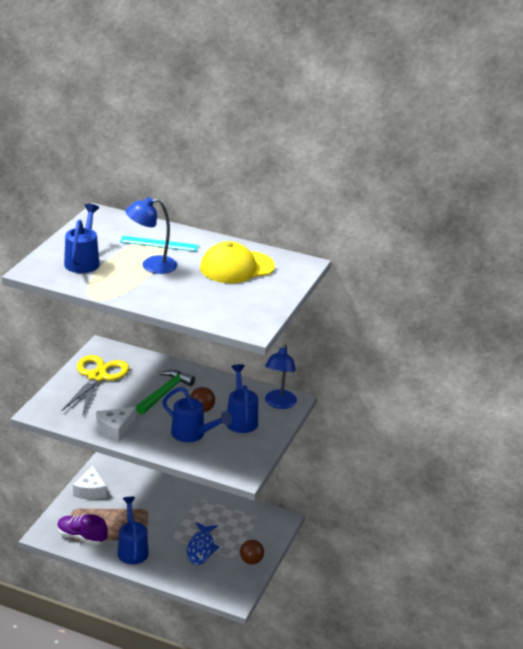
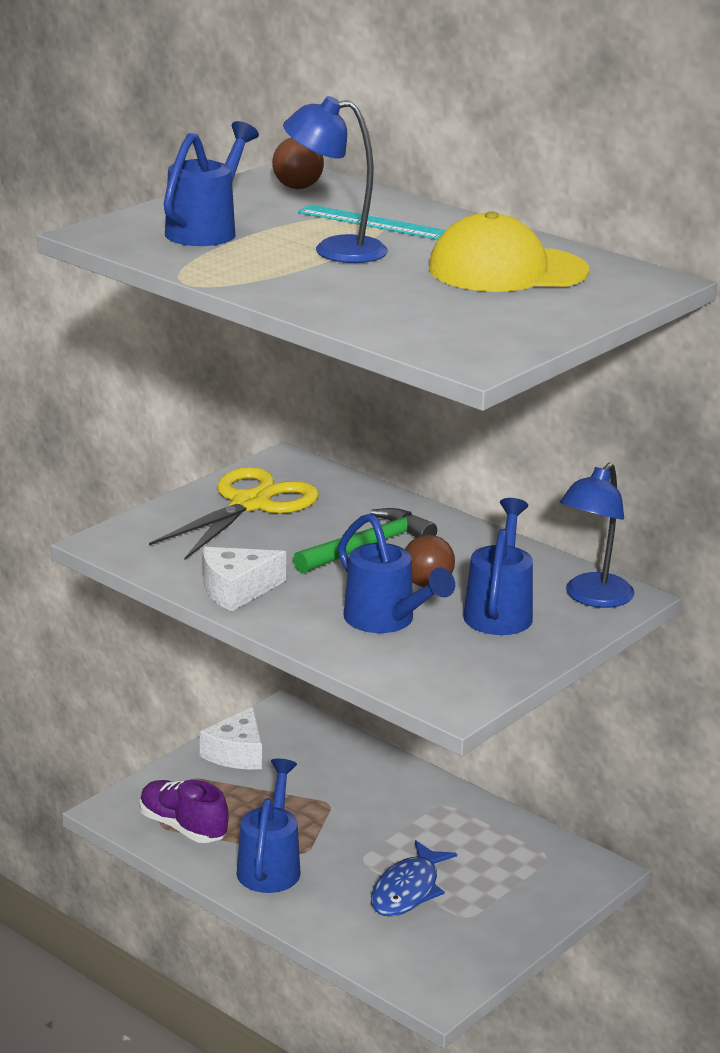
camera: 20 degrees right, 5 degrees down
brown ball [240,540,264,564] -> brown ball moved to [272,138,324,189]

